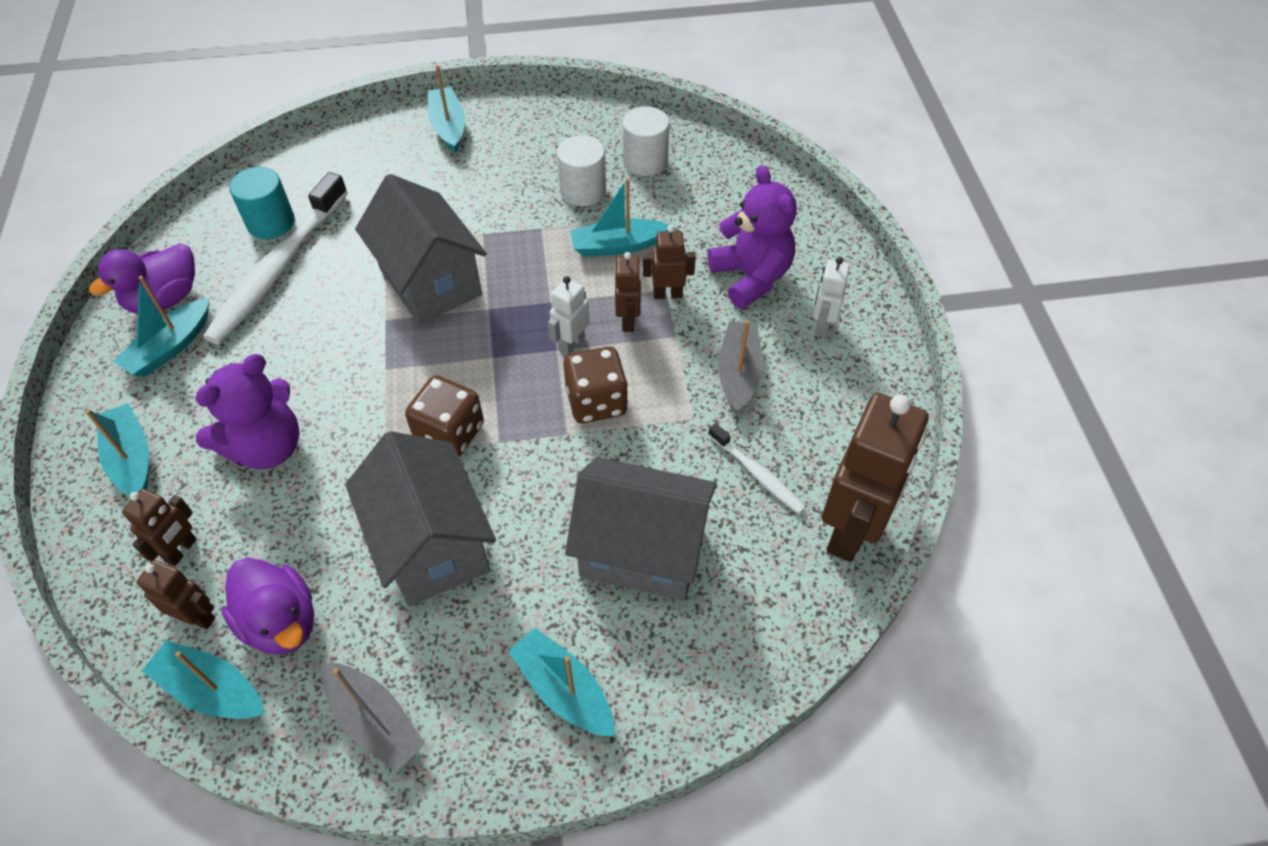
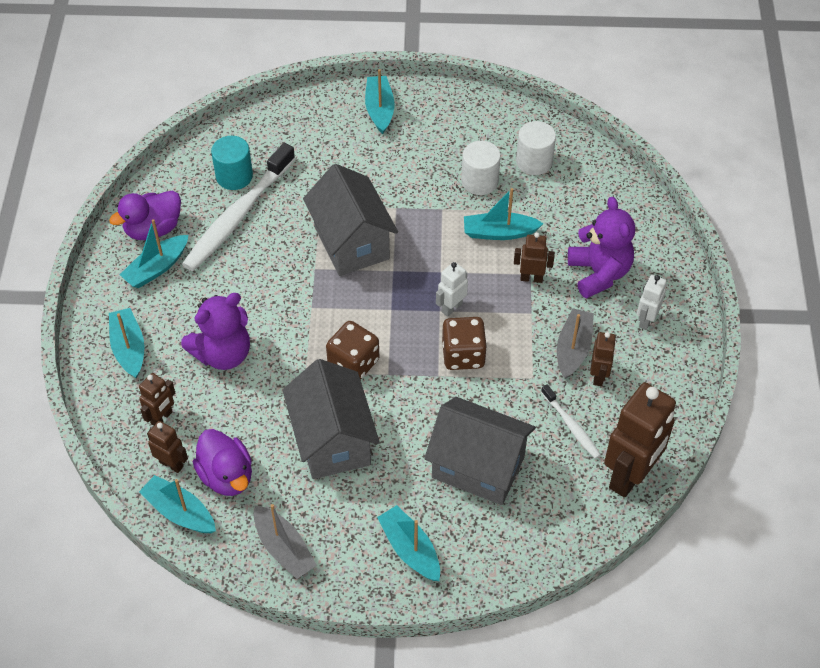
camera: 10 degrees right, 0 degrees up
brown robot [615,252,642,332] -> brown robot moved to [590,332,616,386]

